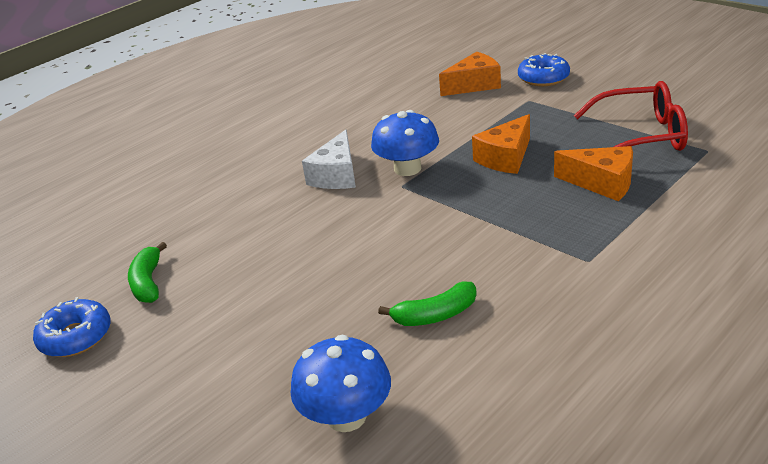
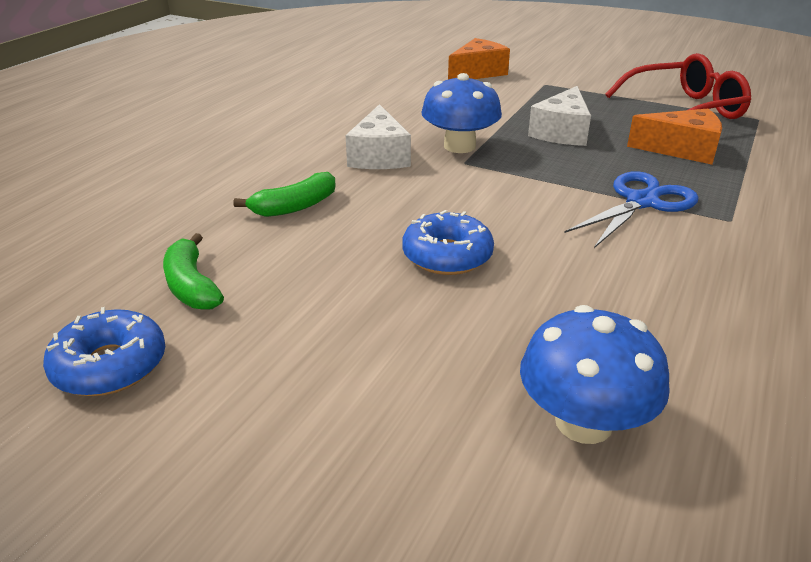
camera: 20 degrees left, 0 degrees up
green banana [378,282,477,326] -> green banana moved to [233,172,336,217]
orange cheese [472,114,530,174] -> white cheese [528,86,591,146]
blue donut [518,53,570,86] -> blue donut moved to [402,210,494,275]
none -> blue scissors [564,171,699,248]

